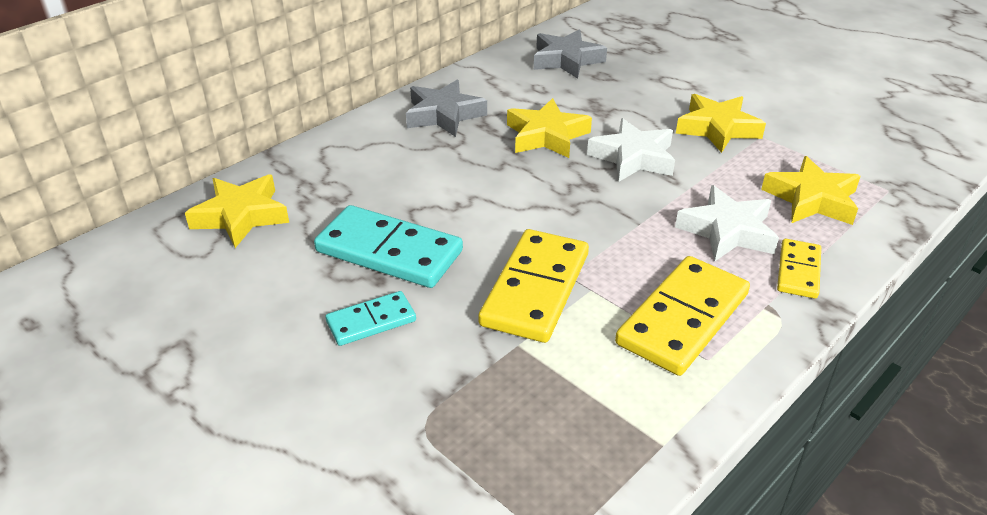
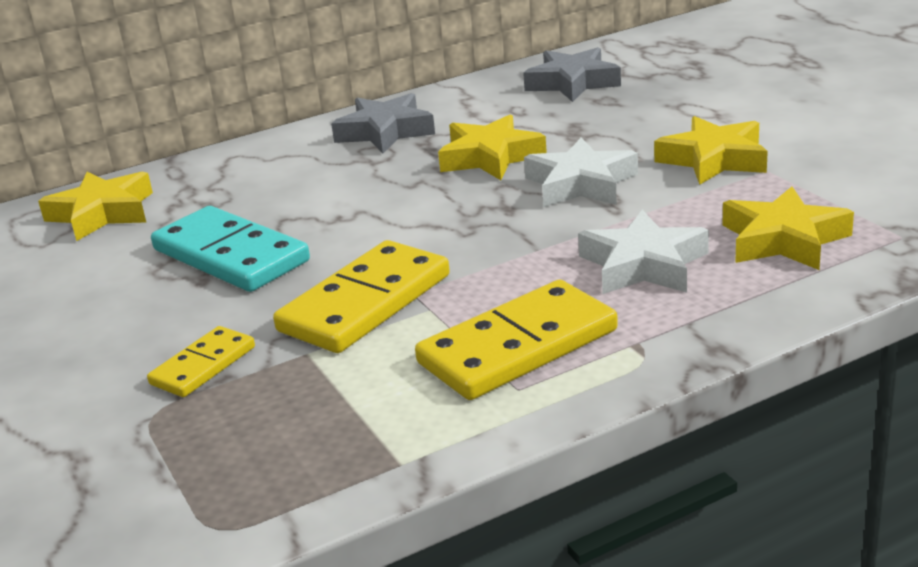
camera: 20 degrees right, 10 degrees down
turquoise domino [326,291,416,346] -> none
yellow domino [777,239,821,299] -> yellow domino moved to [147,326,255,397]

